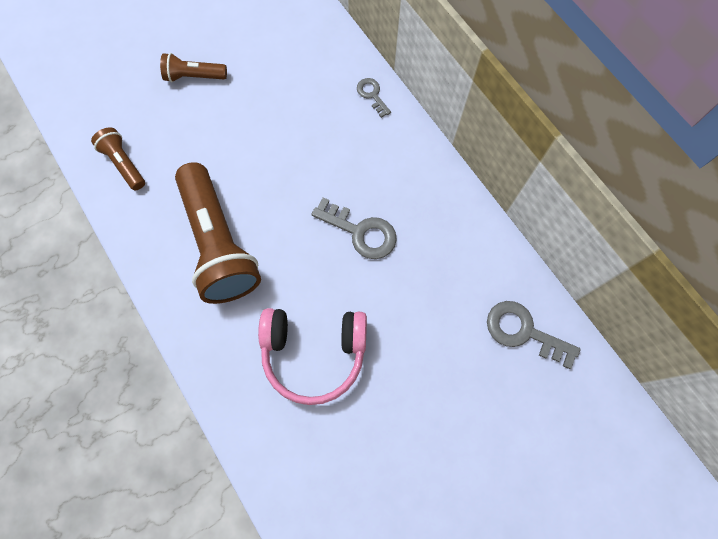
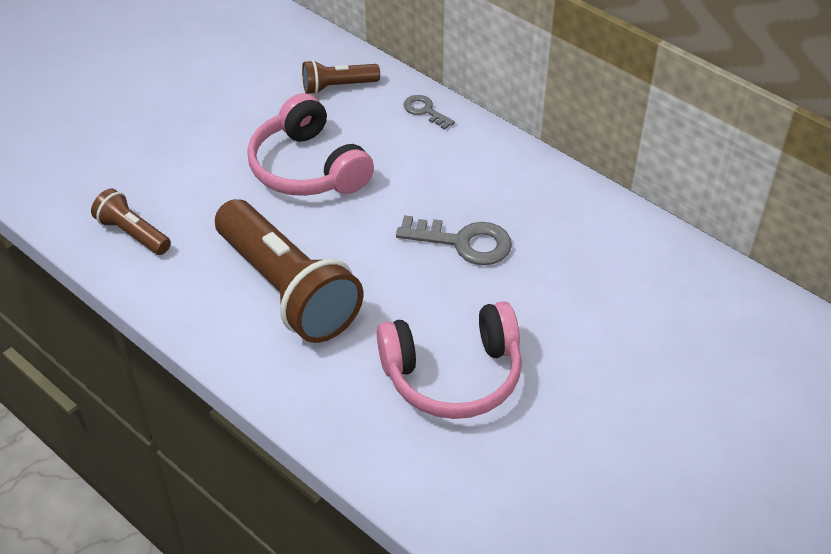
camera: 15 degrees left, 25 degrees down
brown flashlight [160,53,227,82] -> brown flashlight moved to [302,60,380,95]
grey key [487,301,581,369] -> none
none -> pink headphones [247,93,374,196]

